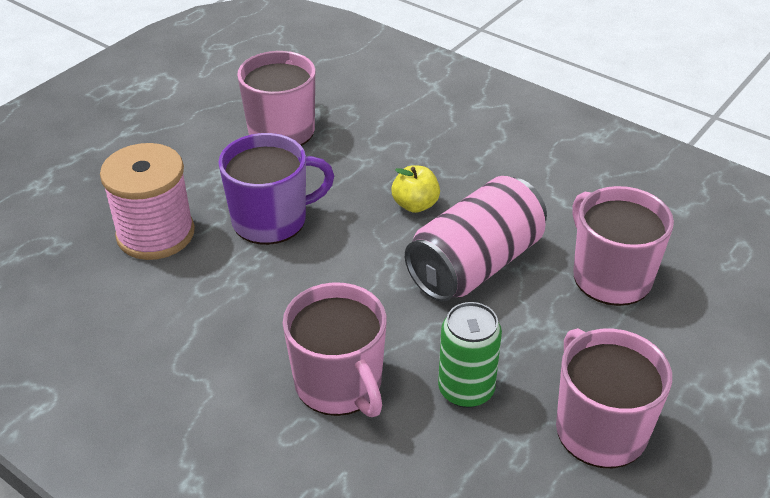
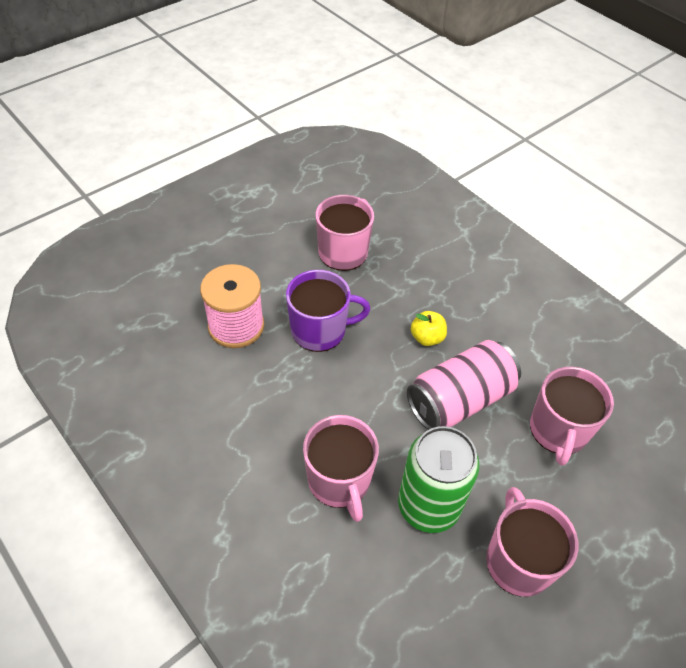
camera: 10 degrees right, 10 degrees up
green can [438,302,502,408] -> green can [398,426,480,533], size x1.53
pink mug [573,186,674,306] -> pink mug turned 150 degrees counterclockwise [530,367,614,466]

